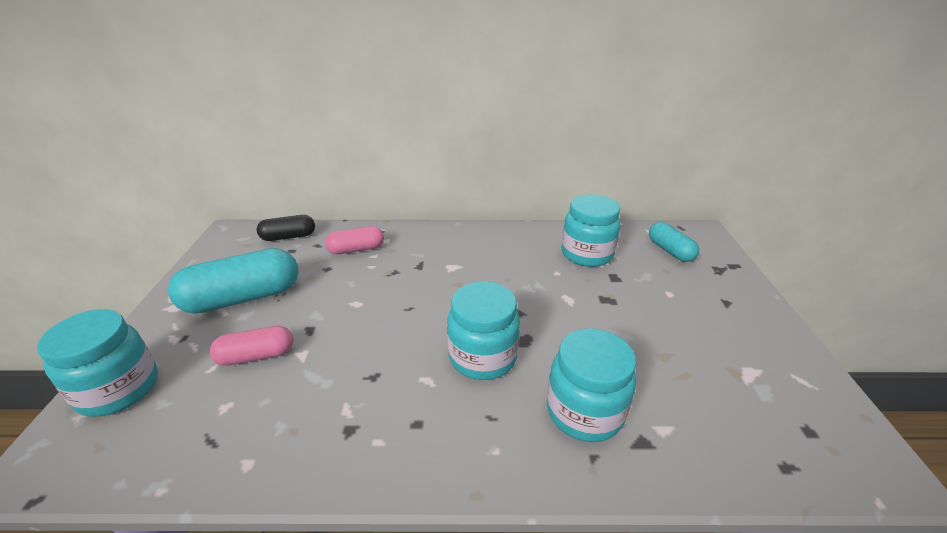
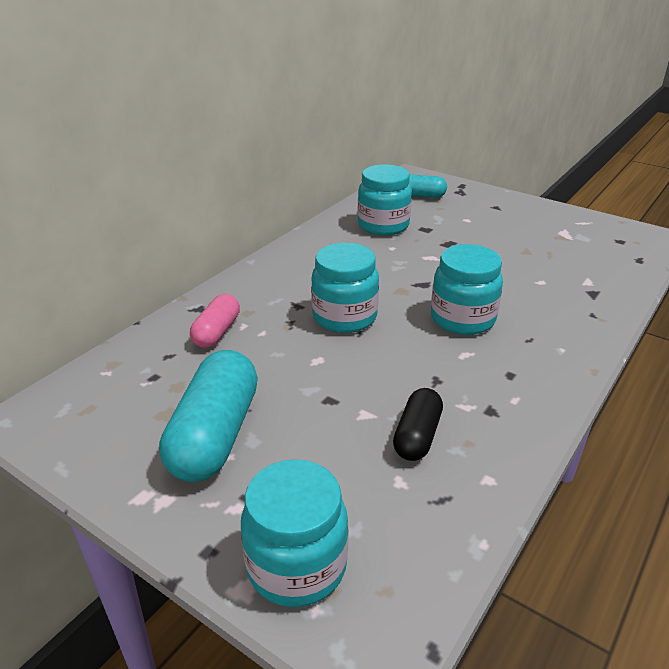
camera: 55 degrees left, 0 degrees up
pink capsule [210,326,293,366] -> none
black capsule [257,215,315,241] -> black capsule moved to [393,388,443,461]
turquoise jar [547,328,636,442] -> turquoise jar moved to [311,243,379,333]

